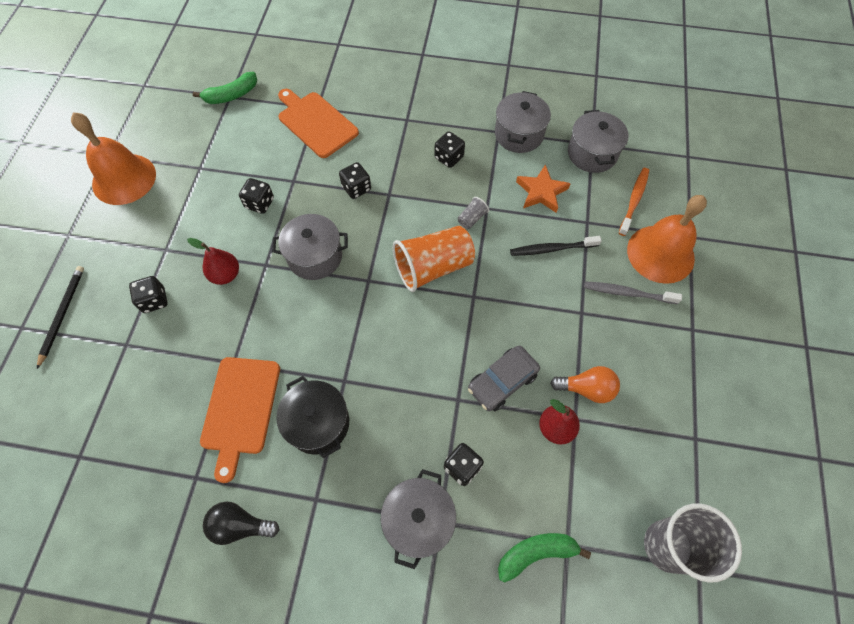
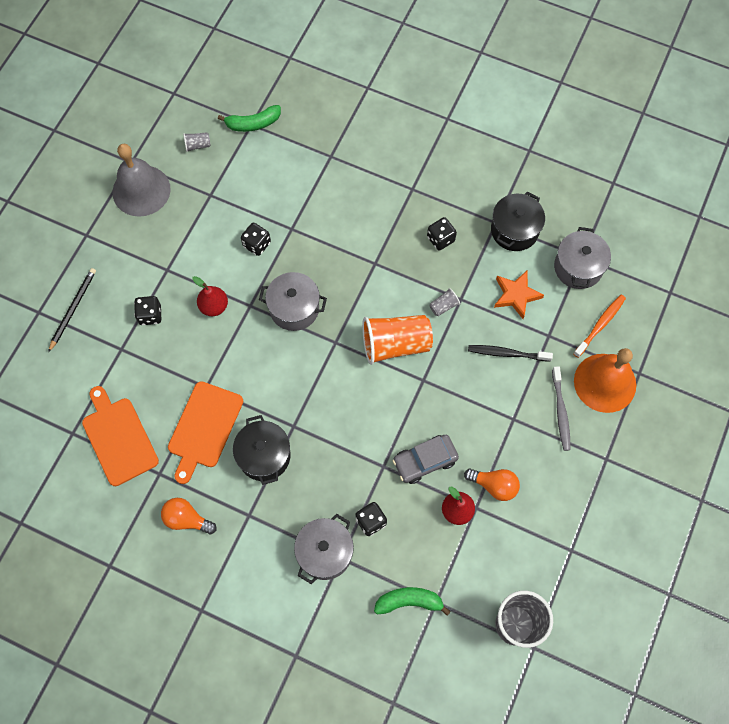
camera: 15 degrees right, 5 degrees up
orange bell [71,112,156,205] -> grey bell [112,144,171,217]
black light bulb [203,502,279,545] -> orange light bulb [161,498,217,534]
orange cutting board [278,89,359,158] -> orange cutting board moved to [82,386,159,486]
black dice [339,162,371,199] -> none
grey pot [495,91,551,153] -> black pot [491,191,545,251]
grey toothbrush [584,282,682,304] -> grey toothbrush turned 120 degrees counterclockwise [552,366,571,451]
none -> grey cup [183,132,211,152]

